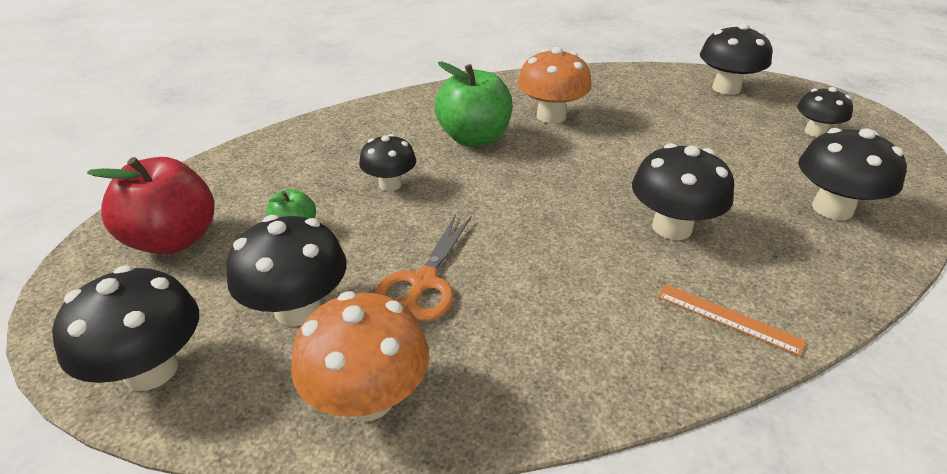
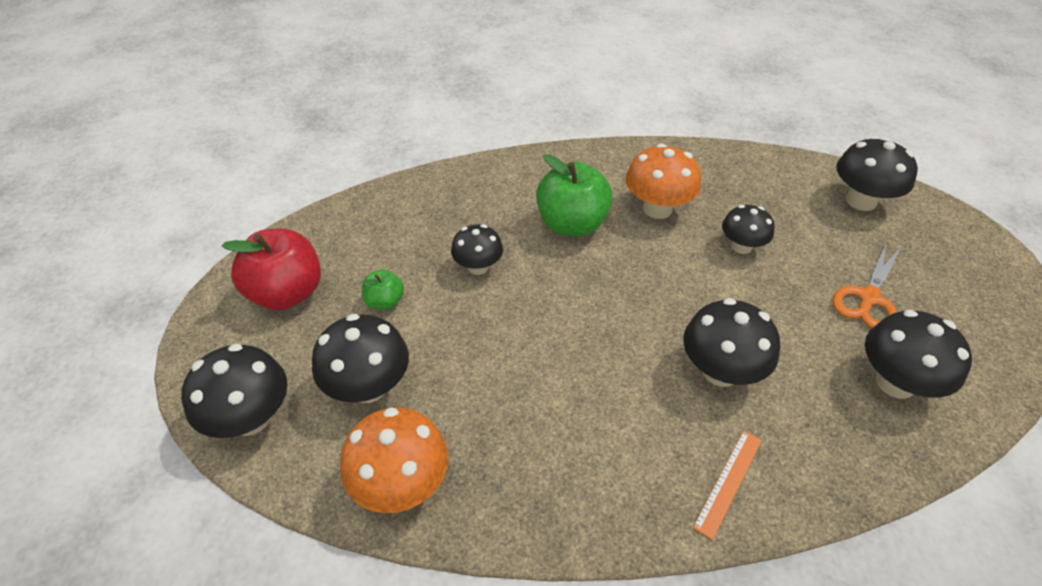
camera: 15 degrees right, 10 degrees up
orange scissors [374,214,472,321] -> orange scissors moved to [832,243,901,328]
orange ruler [658,284,806,356] -> orange ruler turned 75 degrees clockwise [693,430,762,540]
black mushroom [797,87,853,137] -> black mushroom moved to [722,205,775,254]

